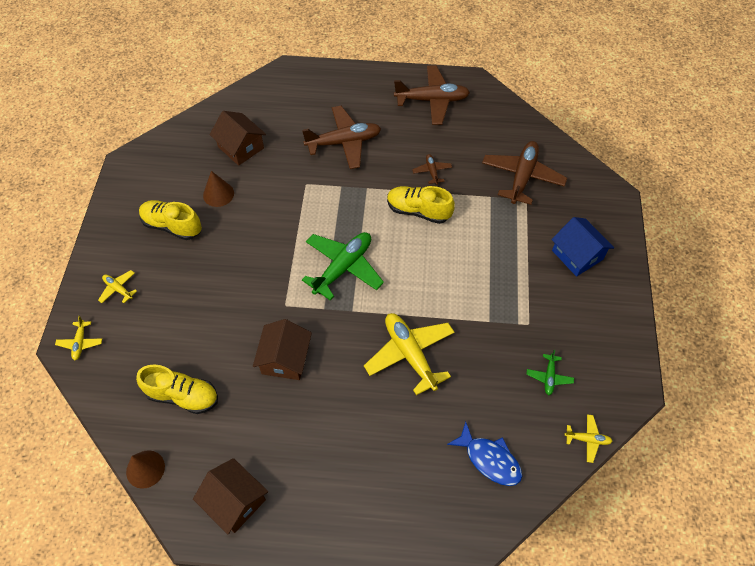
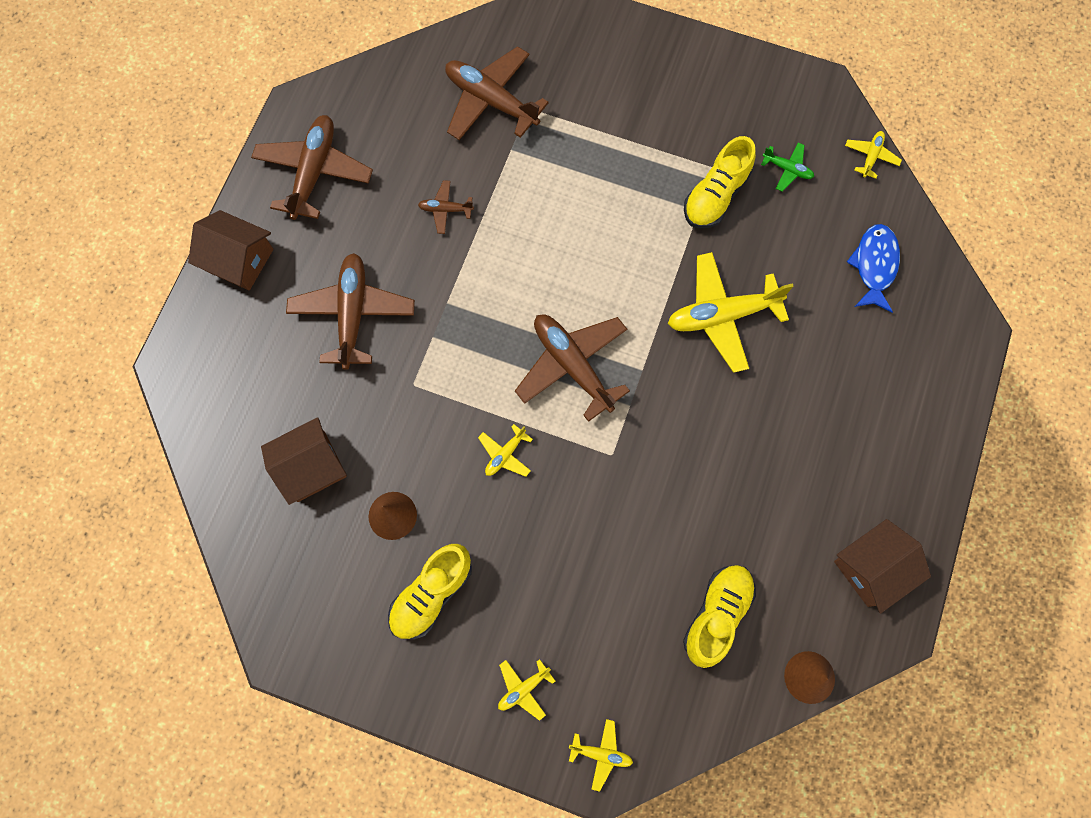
camera: 75 degrees left, 15 degrees up
brown house [253,319,312,380] -> brown house moved to [188,210,273,290]
green plane [302,232,384,301] -> brown plane [515,314,630,422]
yellow shoe [387,186,455,224] -> yellow shoe moved to [684,136,756,228]
blue fish [447,422,522,486] -> blue fish turned 45 degrees counterclockwise [847,224,900,313]
blue house [551,217,614,277] -> none
none -> yellow plane [478,424,533,477]

